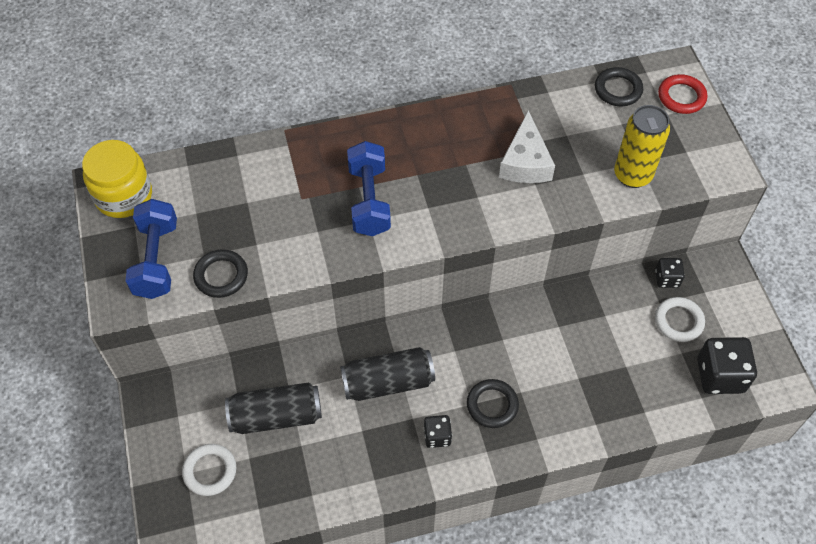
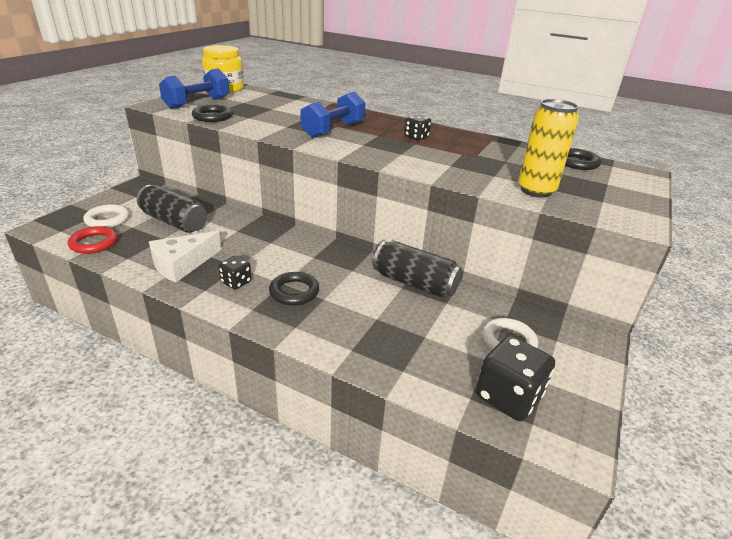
camera: 40 degrees right, 25 degrees down
black can [340,347,435,401] -> black can moved to [373,241,462,298]
white cheese [499,110,555,183] -> white cheese moved to [149,231,221,283]
black dice [655,258,685,288] -> black dice moved to [405,115,431,140]
red ring [658,74,707,114] -> red ring moved to [68,226,118,254]

